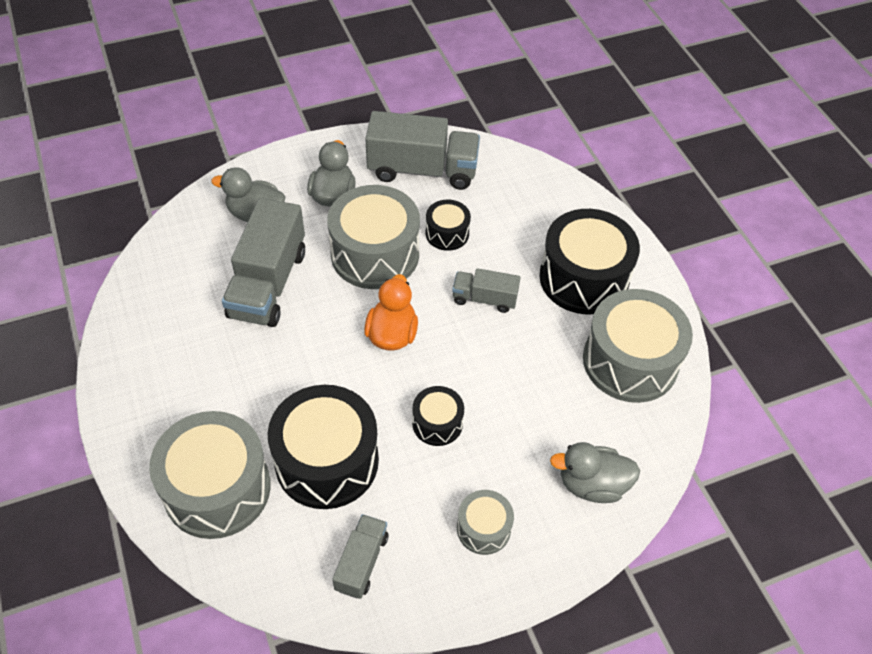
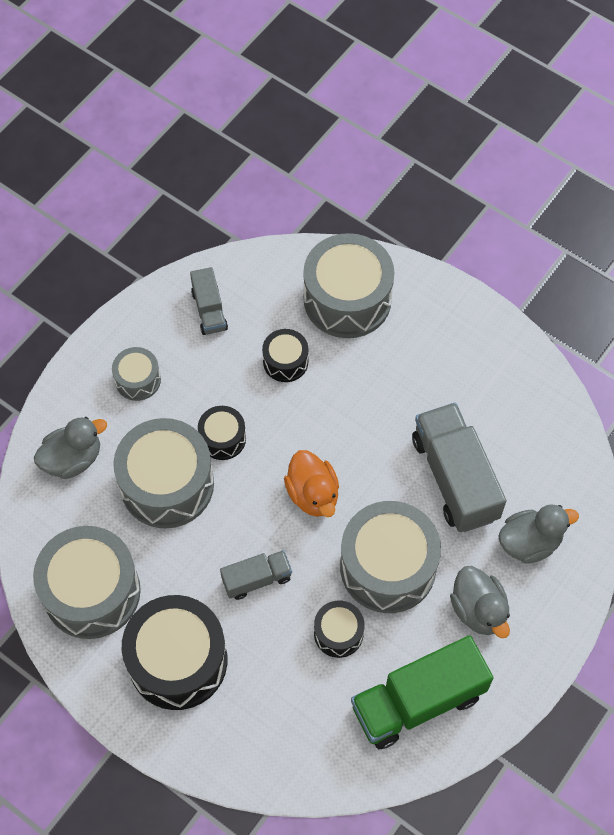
camera: 150 degrees right, 10 degrees up
black drum [268,385,379,509] -> black drum [262,329,308,382], size x0.51
grey truck [365,111,480,190] -> green truck [351,635,494,749]
none -> grey drum [113,418,214,528]

